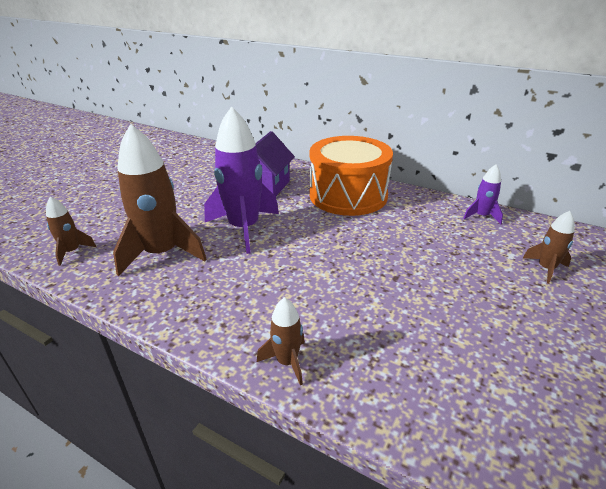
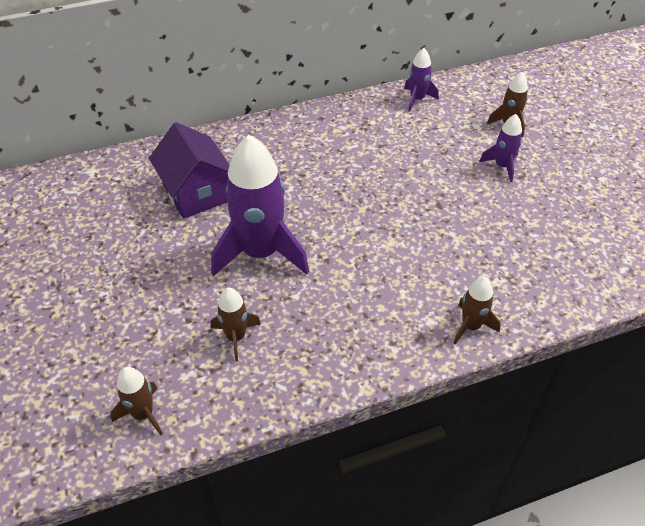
camera: 50 degrees left, 15 degrees up
brown rocket [113,124,207,276] -> brown rocket [211,288,261,362], size x0.48
orange drum [310,136,393,216] -> none
none -> purple rocket [479,114,522,182]

